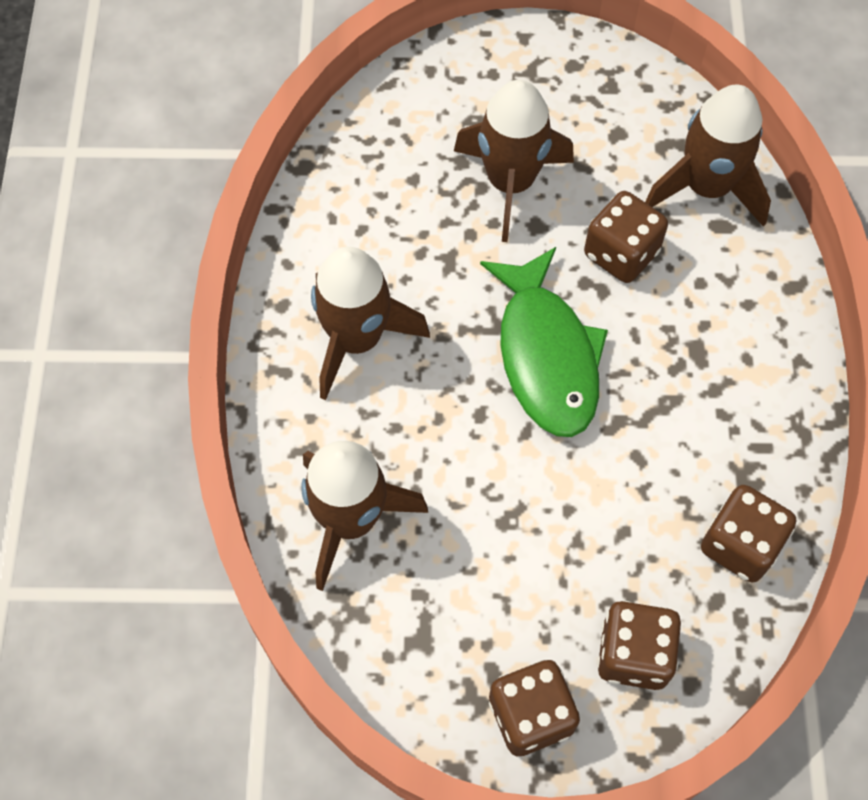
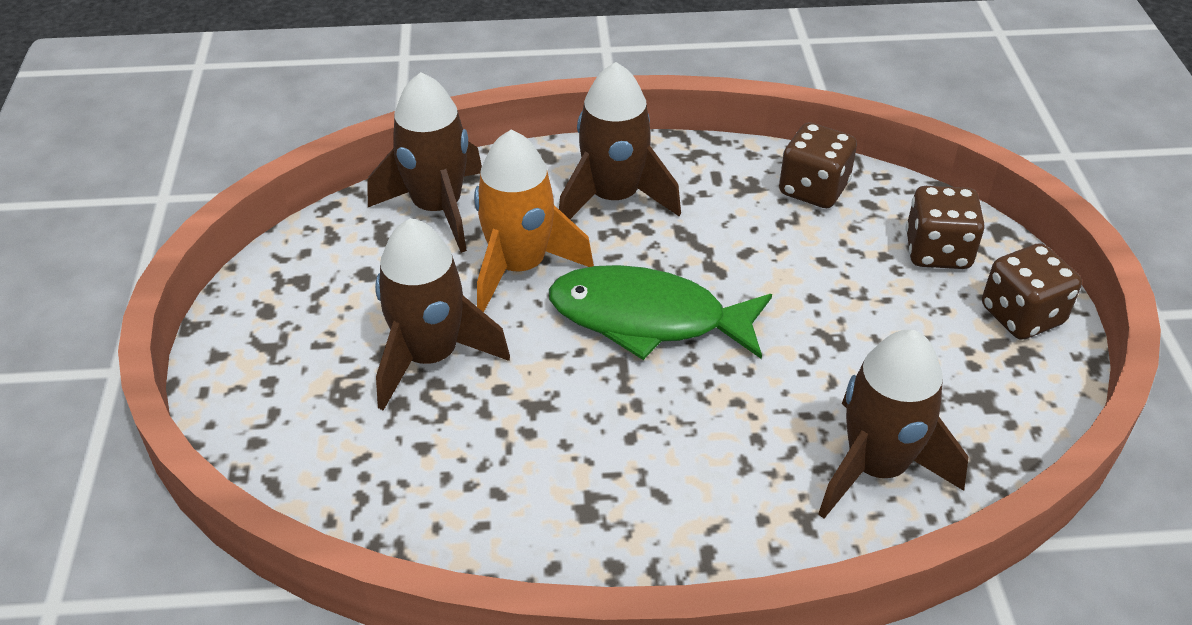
camera: 95 degrees left, 20 degrees down
brown rocket [311,247,430,400] -> brown rocket moved to [559,62,681,219]
green fish [480,247,608,437] -> green fish turned 150 degrees counterclockwise [549,265,772,360]
brown dice [584,191,668,283] -> orange rocket [474,130,594,312]

